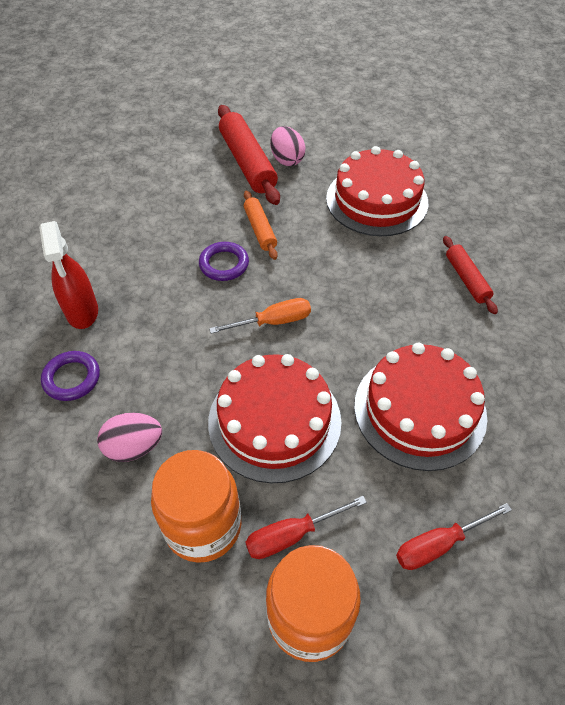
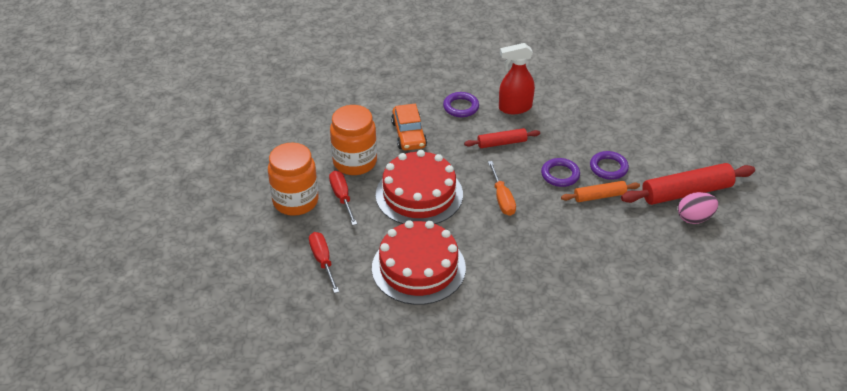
camera: 95 degrees right, 10 degrees down
pink egg [97,413,162,462] -> orange car [391,104,427,151]
red cake [326,146,428,236] -> none
red rolling pin [443,236,498,314] -> red rolling pin moved to [464,128,540,148]
none -> purple ring [590,151,629,180]

